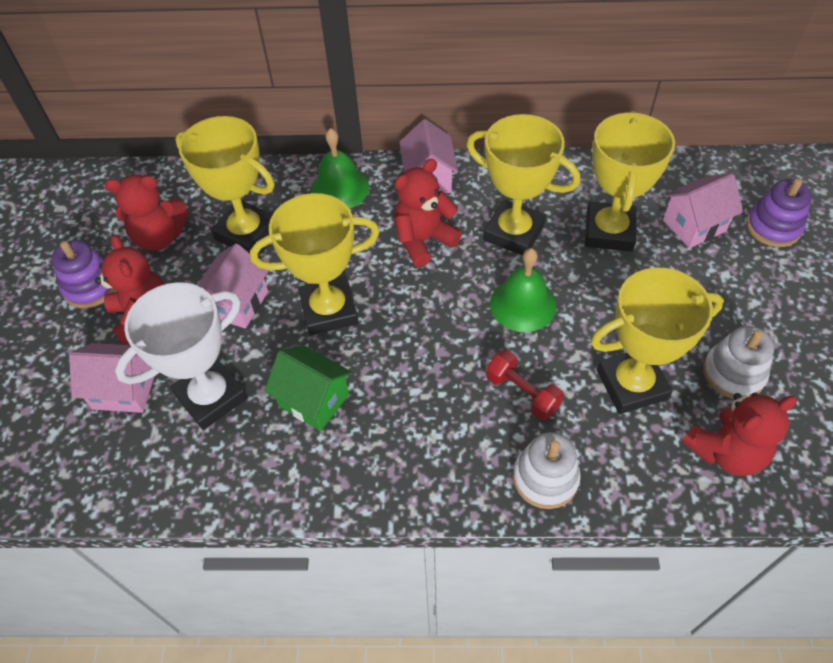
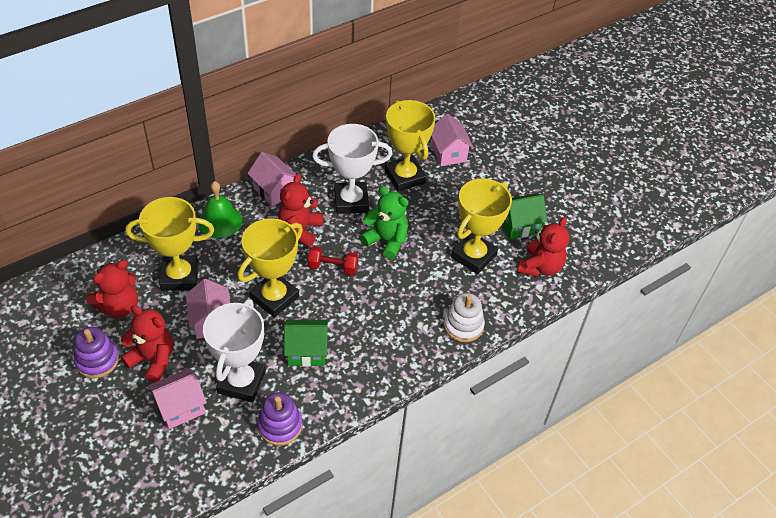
camera: 40 degrees left, 5 degrees down
yellow trophy [467,114,580,256] -> white trophy [312,124,393,214]
red dumbbell [486,350,564,420] -> red dumbbell moved to [308,246,358,275]
green bell [490,248,556,332] -> green teddy bear [360,186,408,259]
pink house [663,173,744,248] -> pink house turned 45 degrees counterclockwise [431,114,473,166]
white stacking toy [703,326,775,399] -> green house [502,194,547,239]
purple stacking toy [746,178,812,247] -> purple stacking toy moved to [257,393,302,446]

